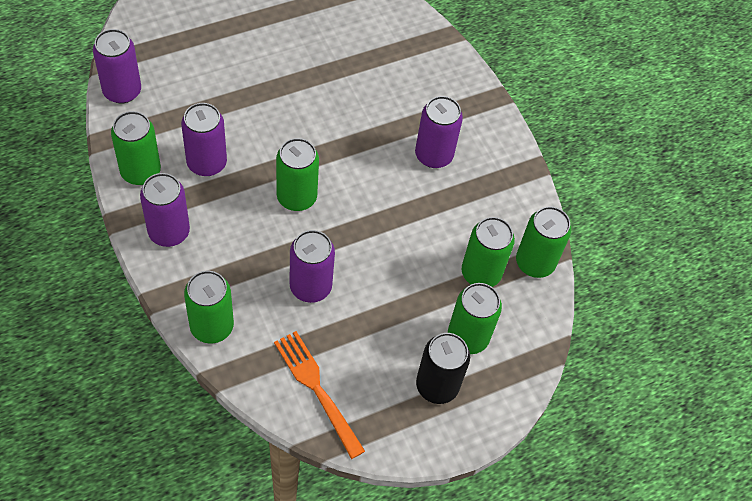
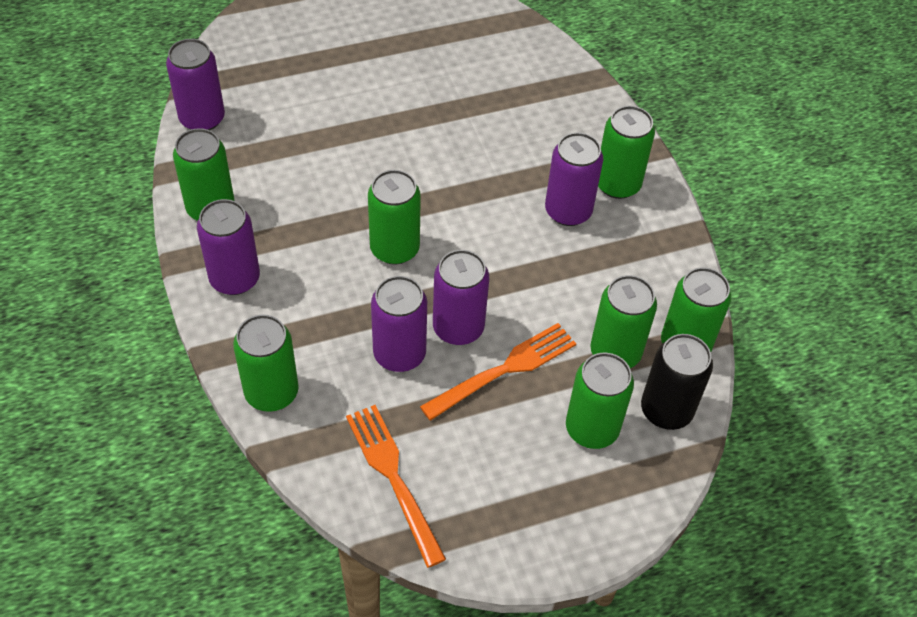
camera: 10 degrees right, 5 degrees down
purple can [181,103,227,176] -> purple can moved to [433,250,489,345]
black can [416,333,470,404] -> black can moved to [641,334,713,430]
none -> orange fork [420,323,576,421]
none -> green can [598,106,655,199]

